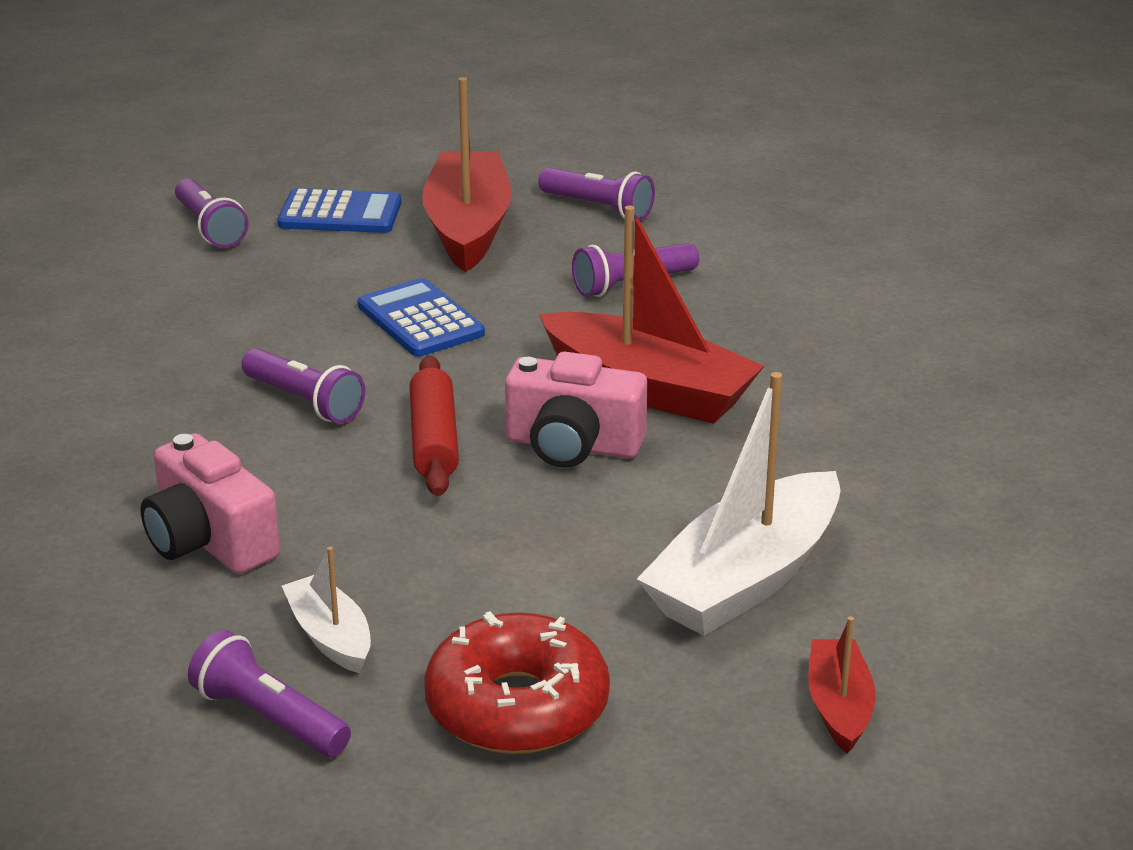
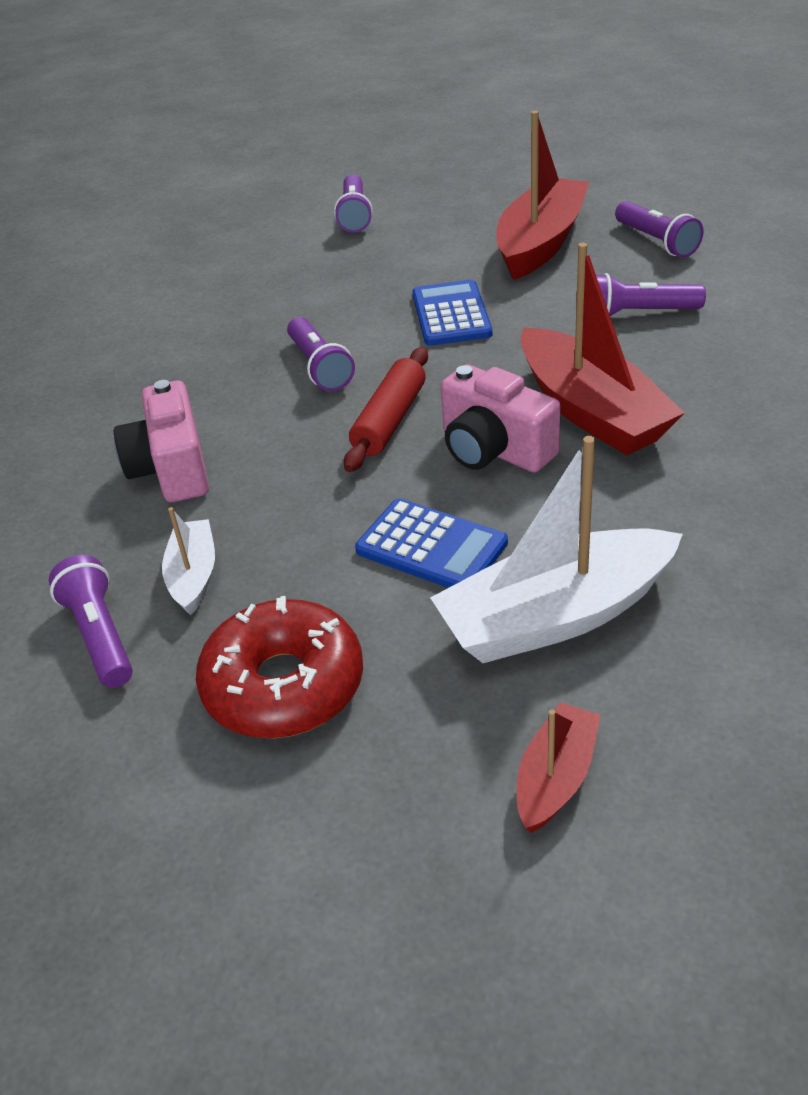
camera: 30 degrees right, 10 degrees up
blue calculator [278,188,401,233] -> blue calculator moved to [355,498,508,588]

